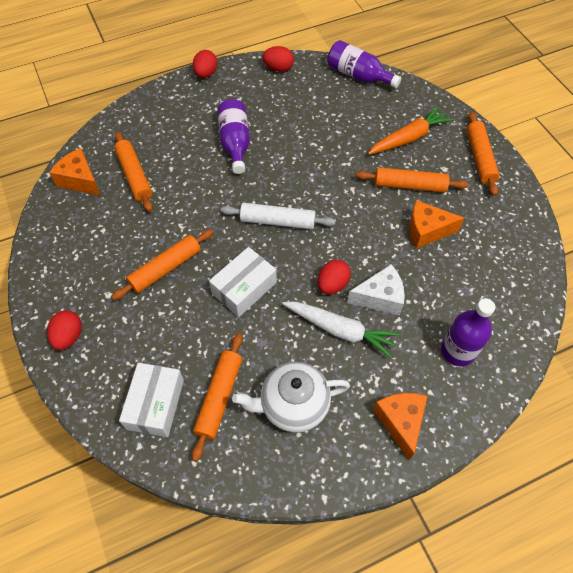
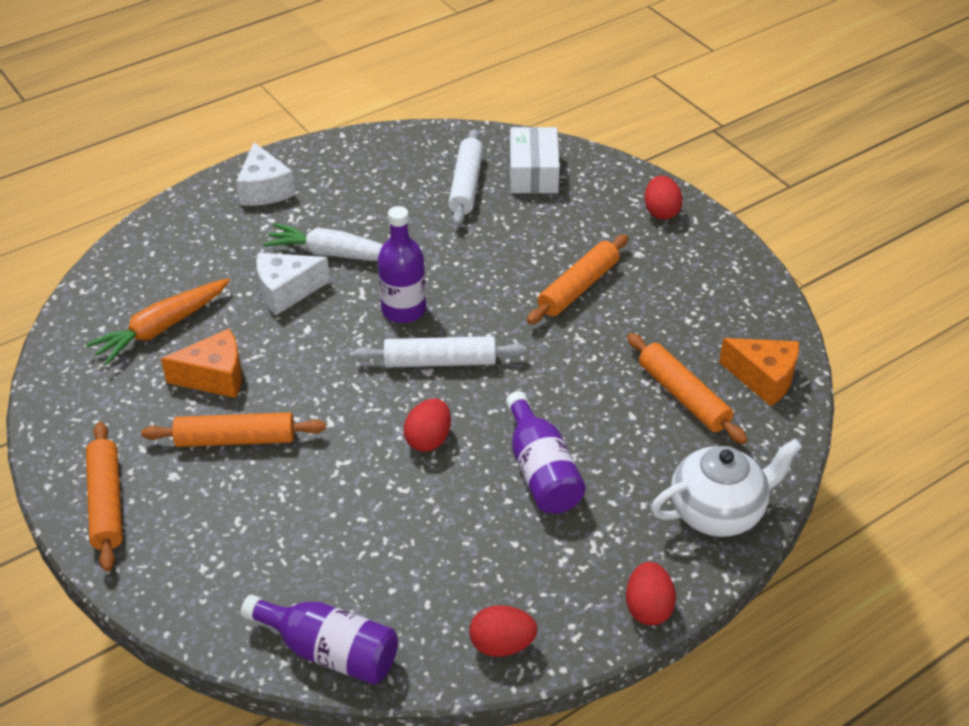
camera: 170 degrees right, 15 degrees down
orange rolling pin [192,333,243,462] -> white rolling pin [448,129,484,226]
white box [209,247,277,317] -> none
white teapot [232,362,350,432] -> white teapot moved to [651,439,802,537]
red egg [318,260,351,294] -> red egg moved to [404,399,451,452]
orange carrot [368,106,453,155] -> orange carrot moved to [86,278,230,365]
orange cheese [373,393,428,460] -> white cheese [236,142,295,206]
purple bottle [441,298,495,366] -> purple bottle moved to [378,206,426,323]

